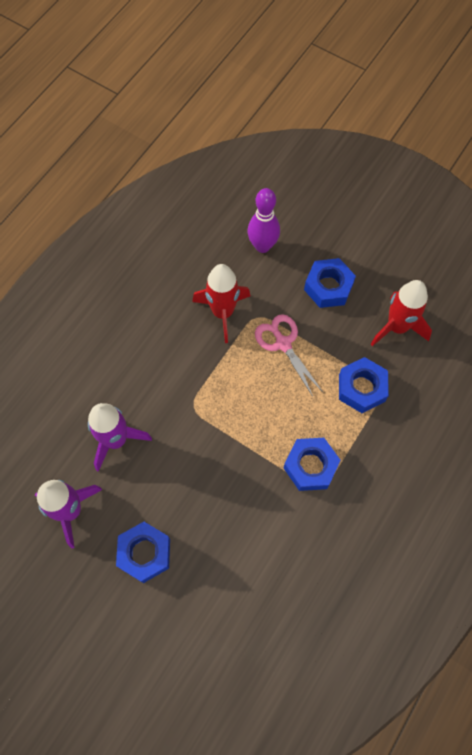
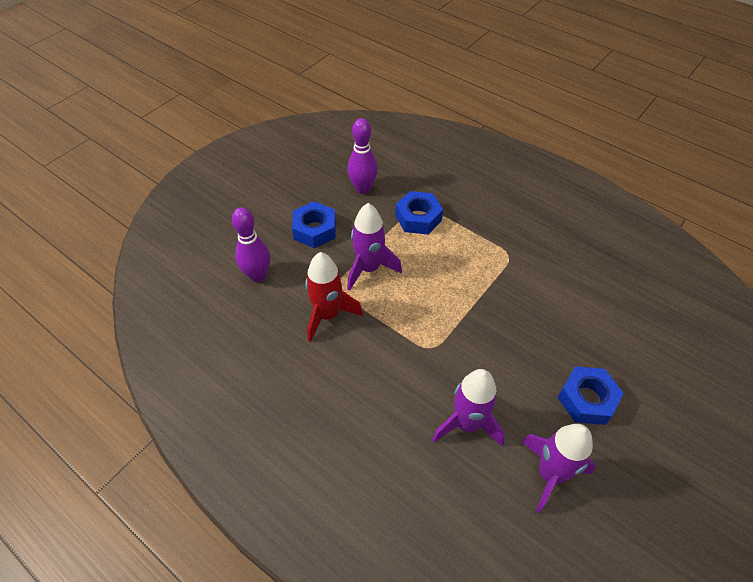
camera: 85 degrees left, 15 degrees down
pink scissors [255,314,323,397] -> purple rocket [347,203,402,291]
blue nut [284,438,341,491] -> none
red rocket [371,280,432,346] -> purple bowling pin [348,118,378,194]

